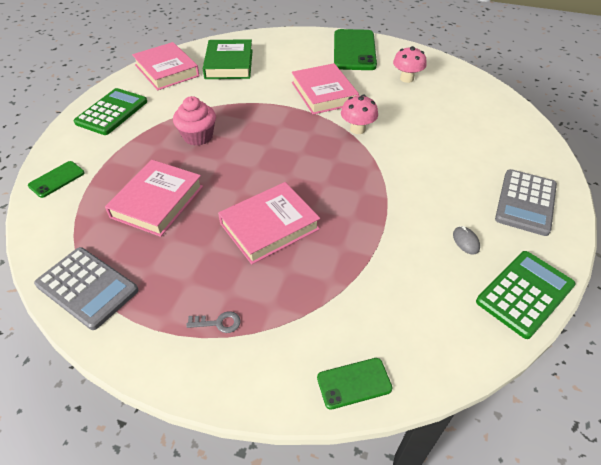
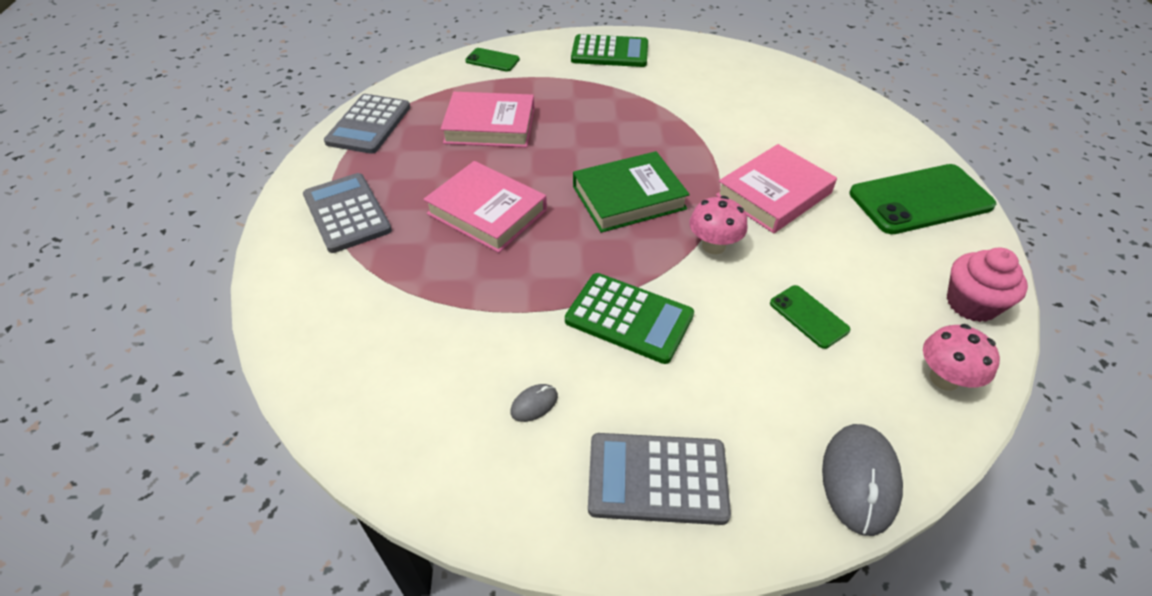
camera: 70 degrees right, 0 degrees up
pink book [132,42,199,90] -> none
pink cupcake [173,96,216,146] -> pink cupcake moved to [947,248,1028,322]
grey key [186,311,241,333] -> grey calculator [303,173,392,253]
green book [203,39,253,79] -> green book moved to [573,151,690,233]
green phone [317,358,392,410] -> green phone moved to [770,285,850,349]
pink mushroom [393,46,427,83] -> pink mushroom moved to [923,324,1000,391]
green calculator [476,251,575,339] -> green calculator moved to [565,273,694,364]
none -> grey mouse [822,424,903,536]

